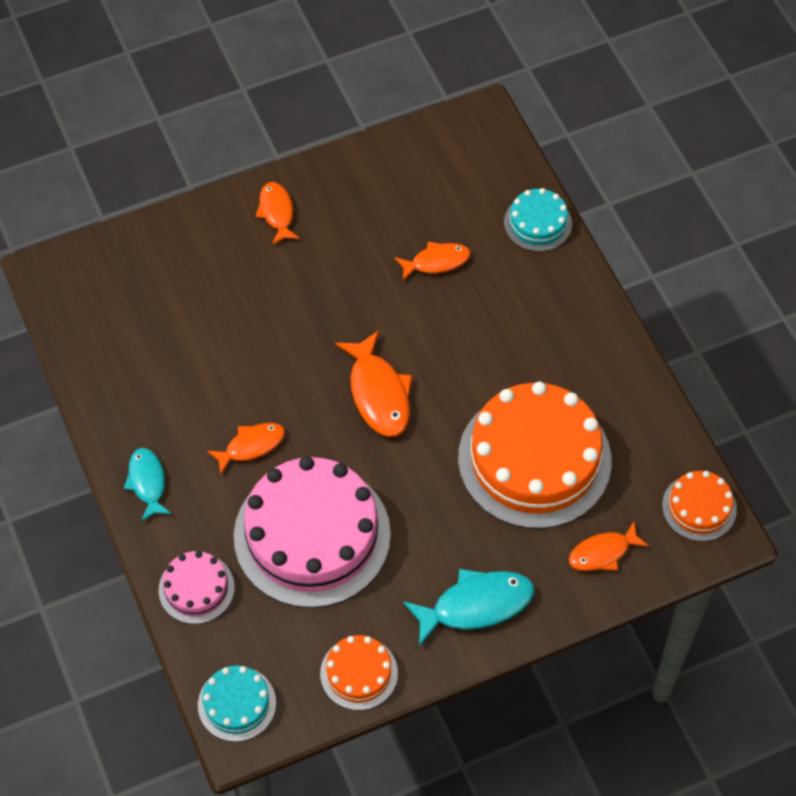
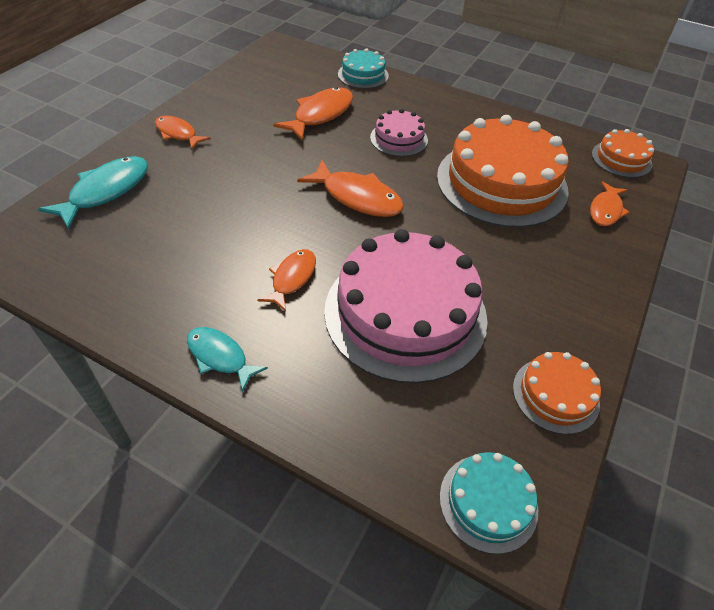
camera: 40 degrees left, 10 degrees down
pink cake [159,551,235,624] -> pink cake moved to [370,109,428,157]
orange fish [395,242,470,281] -> orange fish [273,87,353,140], size x1.57
turquoise fish [403,569,534,647] -> turquoise fish moved to [38,156,148,229]

